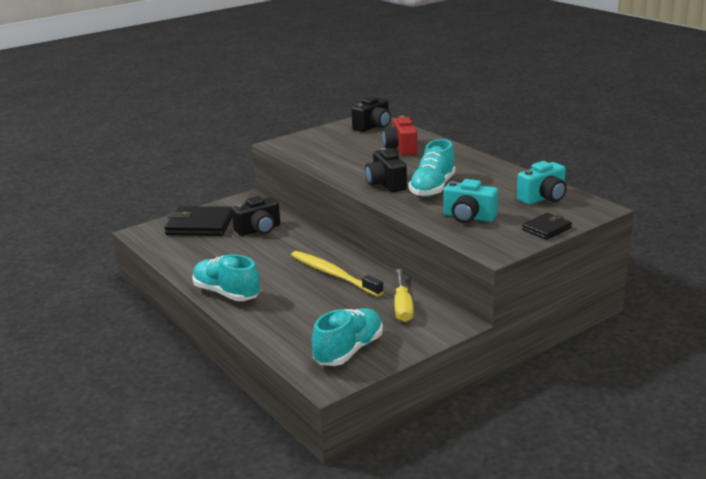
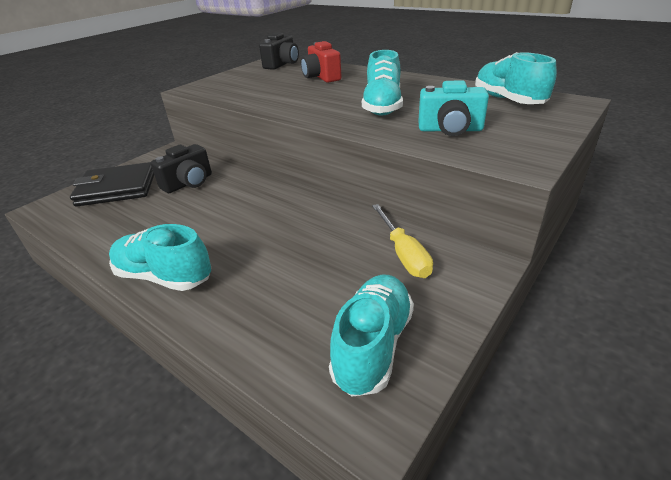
camera: 15 degrees left, 10 degrees up
yellow toothbrush [291,251,384,297] -> none
black camera [365,148,407,192] -> none
turquoise camera [517,161,567,205] -> turquoise shoe [475,52,557,104]
black wallet [522,213,572,240] -> none

